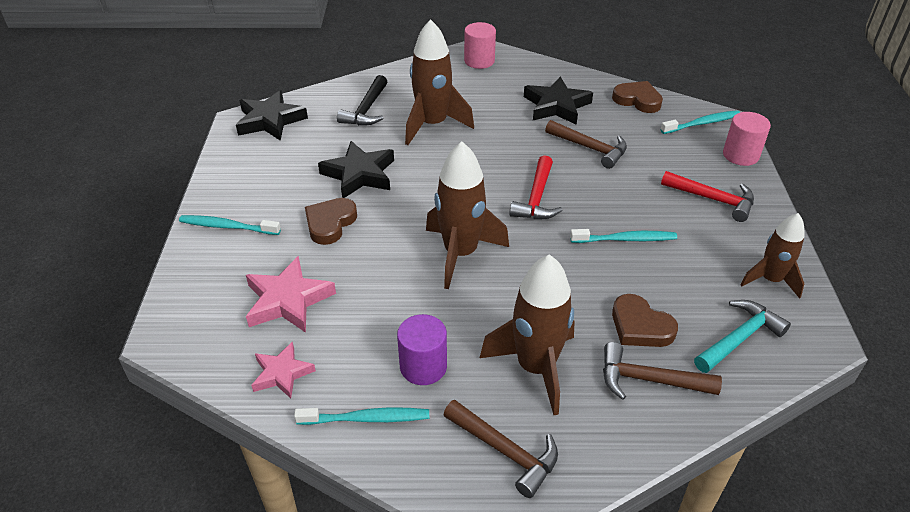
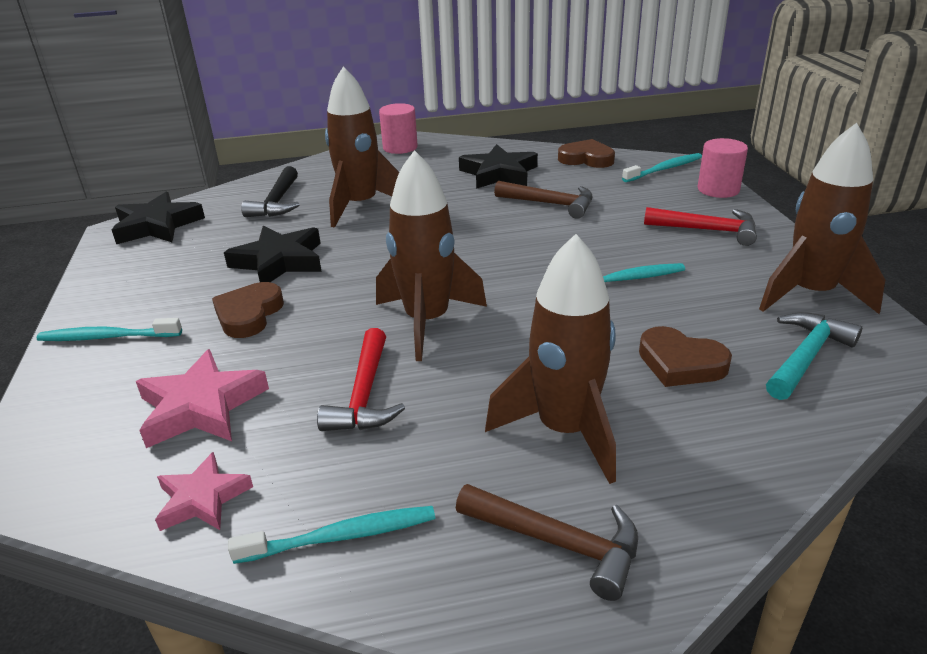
camera: 10 degrees left, 10 degrees down
purple cylinder [397,314,447,385] -> none
red hammer [509,155,563,219] -> red hammer moved to [317,328,405,431]
brown hammer [603,342,722,400] -> none
brown rocket [740,213,805,299] -> brown rocket [759,123,885,314], size x1.59

